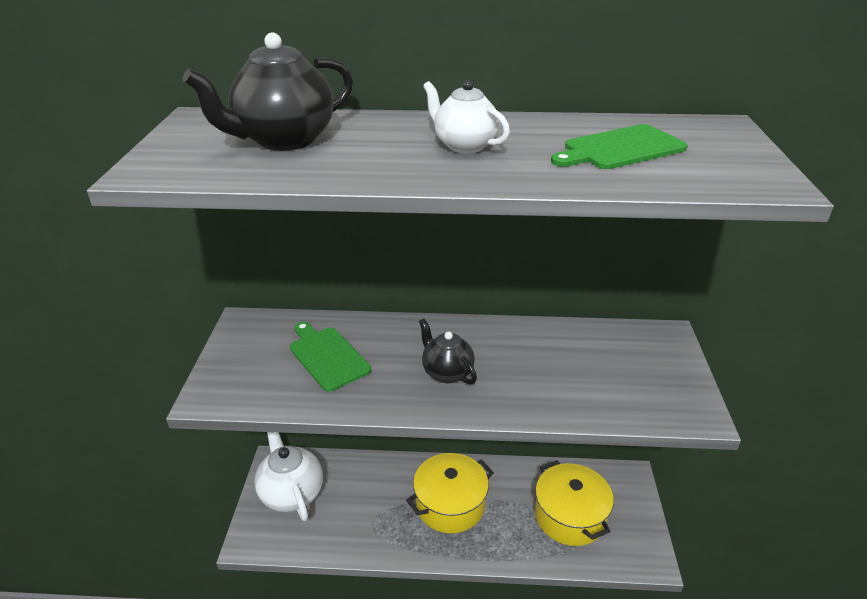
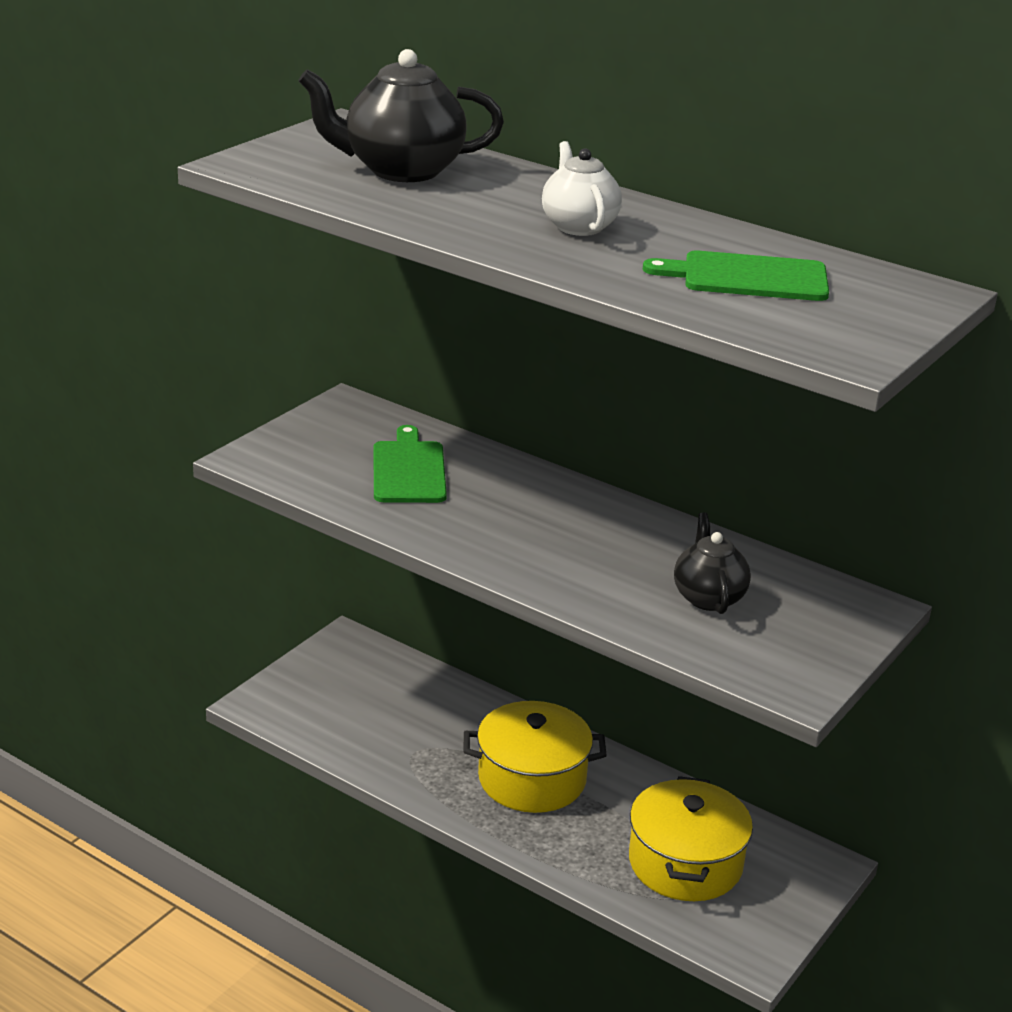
camera: 30 degrees right, 5 degrees down
white teapot [254,432,323,521] -> none
black teapot [419,319,477,385] -> black teapot moved to [674,512,751,614]

